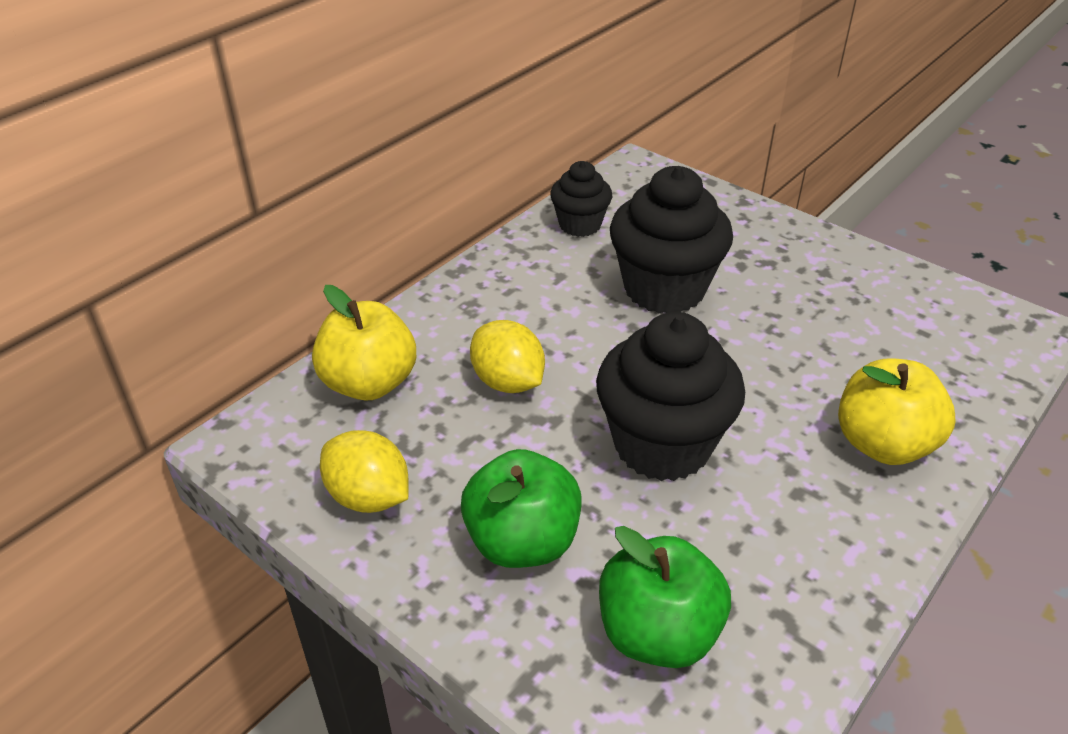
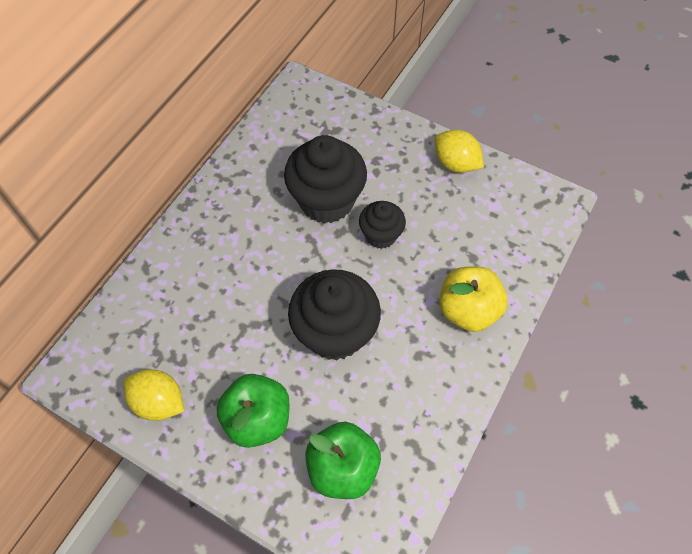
camera: 10 degrees left, 20 degrees up
yellow apple [312,285,416,400] -> none
yellow lemon [470,320,545,393] -> yellow lemon moved to [435,130,484,173]
black cupcake [550,161,612,237] -> black cupcake moved to [359,201,406,249]

